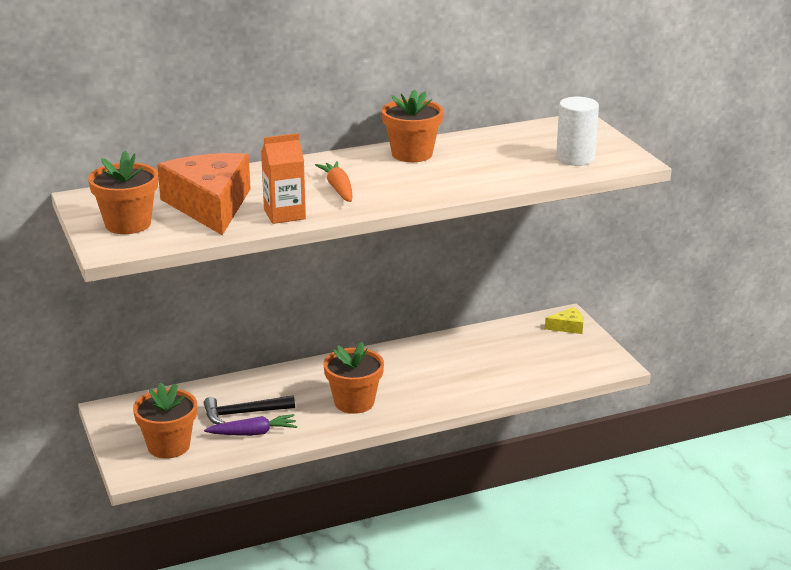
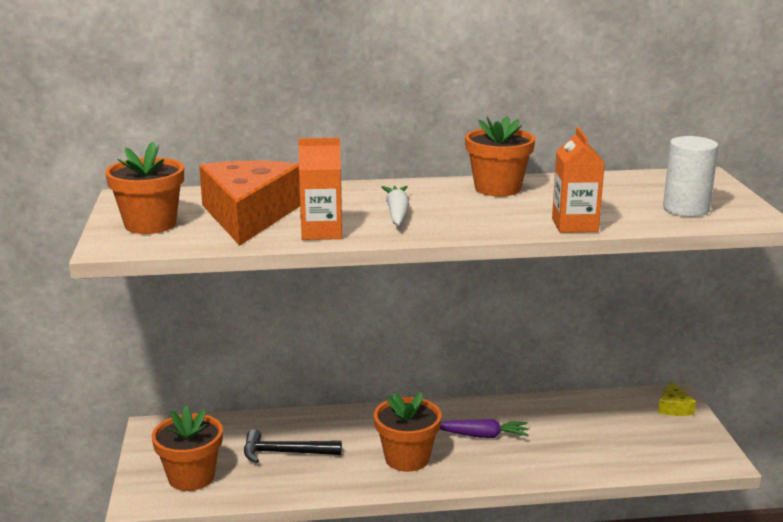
camera: 15 degrees right, 5 degrees down
purple carrot [204,414,297,436] -> purple carrot moved to [440,419,529,438]
orange carrot [315,161,352,202] -> white carrot [381,186,410,226]
yellow cheese [545,307,584,334] -> yellow cheese turned 90 degrees clockwise [658,381,696,416]
none -> orange carton [552,127,605,233]

